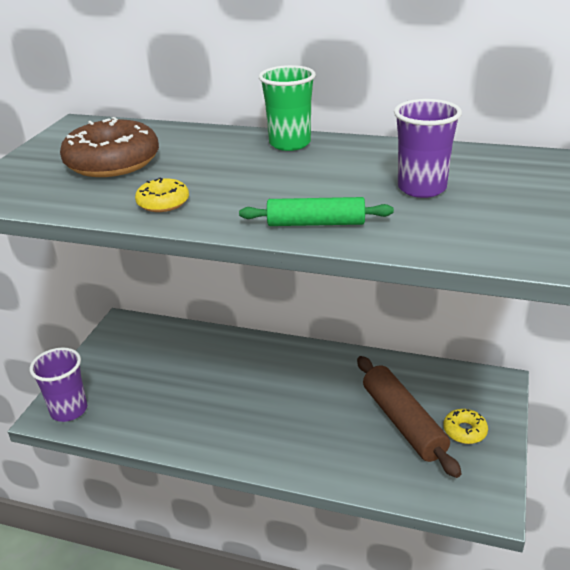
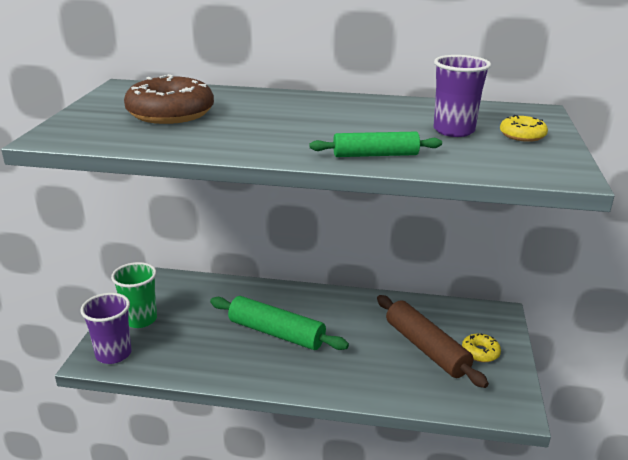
camera: 10 degrees left, 5 degrees down
yellow donut [135,177,189,212] -> yellow donut moved to [500,115,548,142]
green cup [259,65,316,151] -> green cup moved to [111,262,157,328]
none -> green rolling pin [210,296,349,350]

